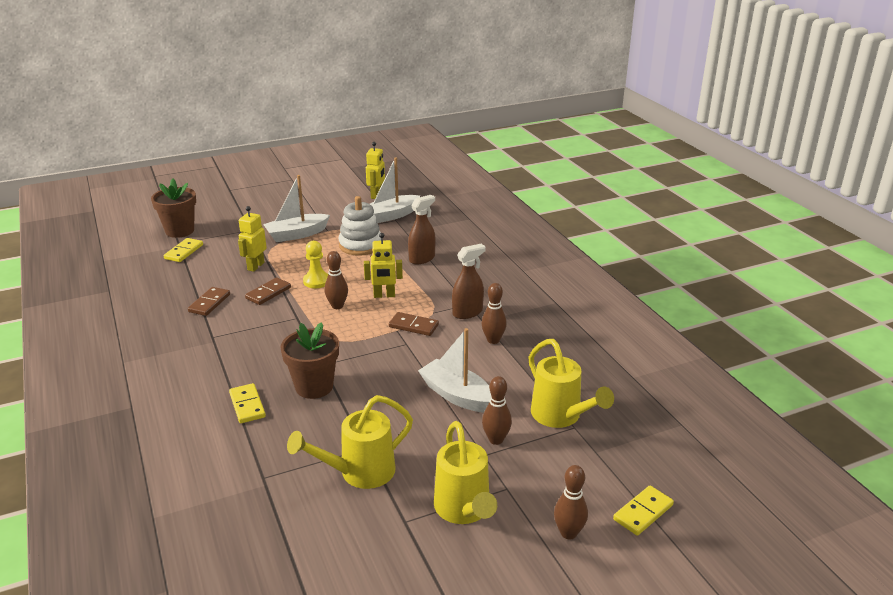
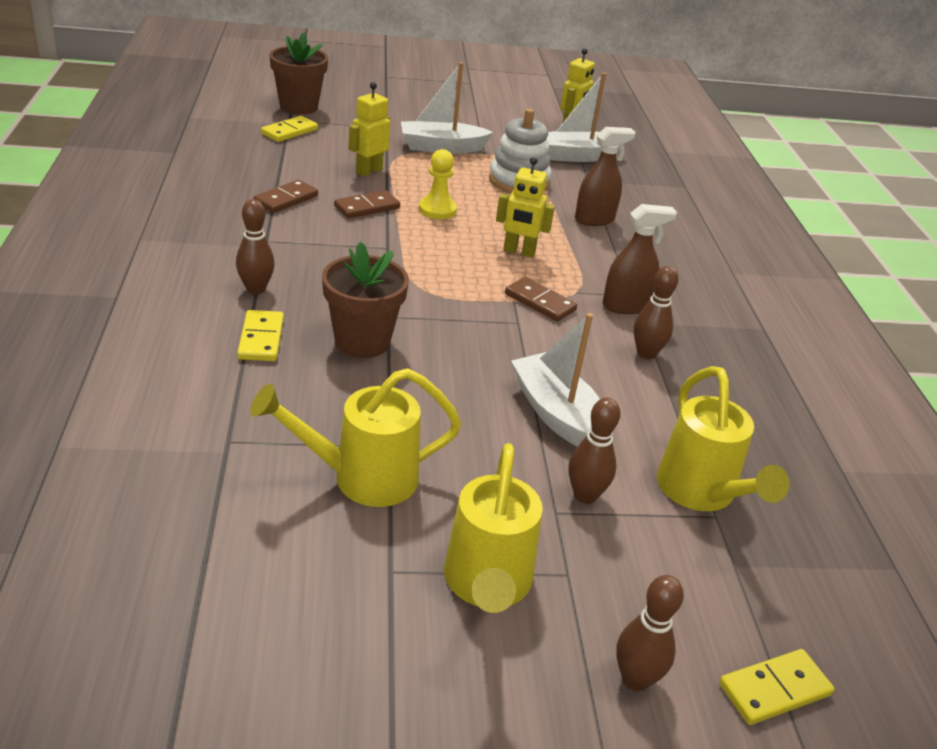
camera: 15 degrees right, 5 degrees up
brown bowling pin [324,251,348,309] -> brown bowling pin moved to [236,199,275,294]

